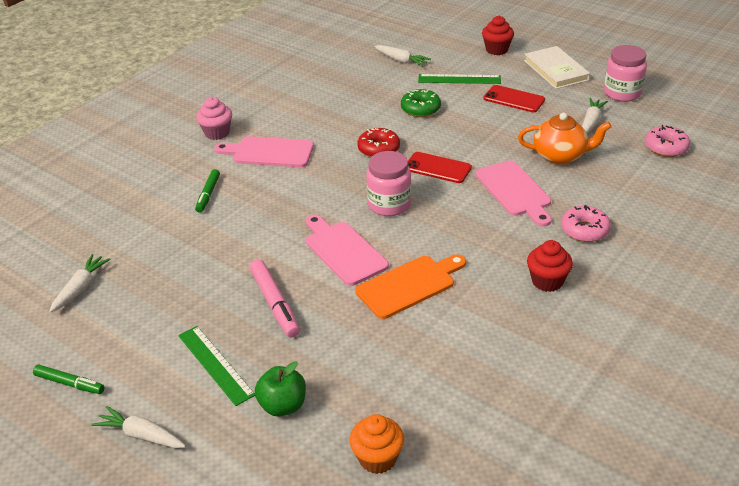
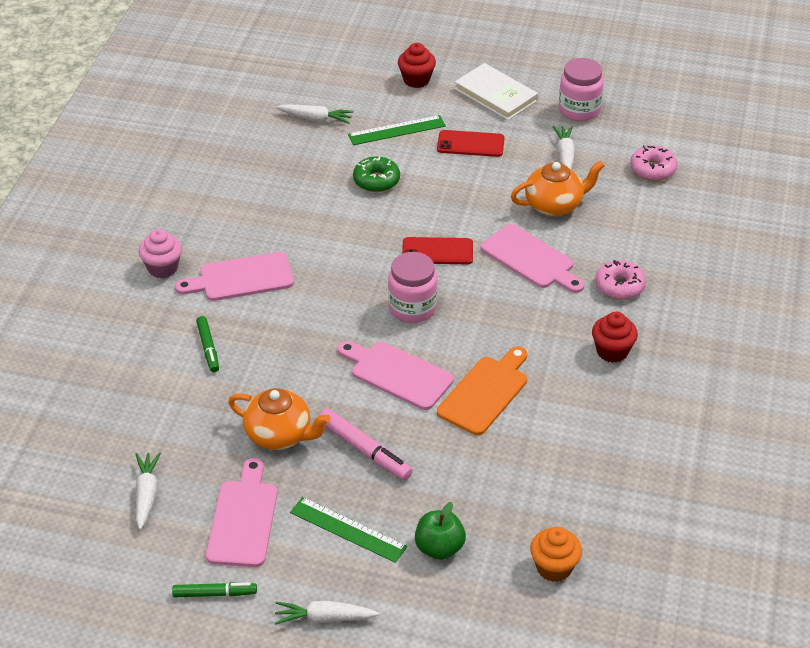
camera: 25 degrees left, 5 degrees up
red donut [357,128,400,157] -> none
none -> pink cutting board [206,458,278,567]
none -> orange teapot [228,388,331,450]

